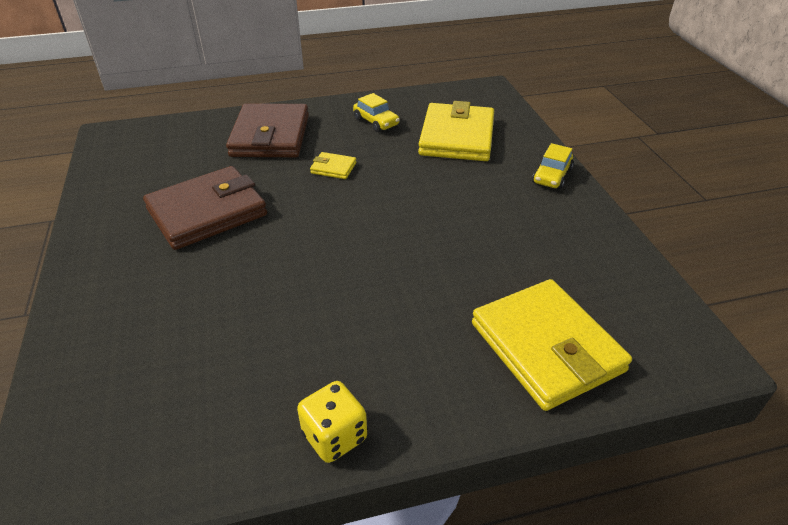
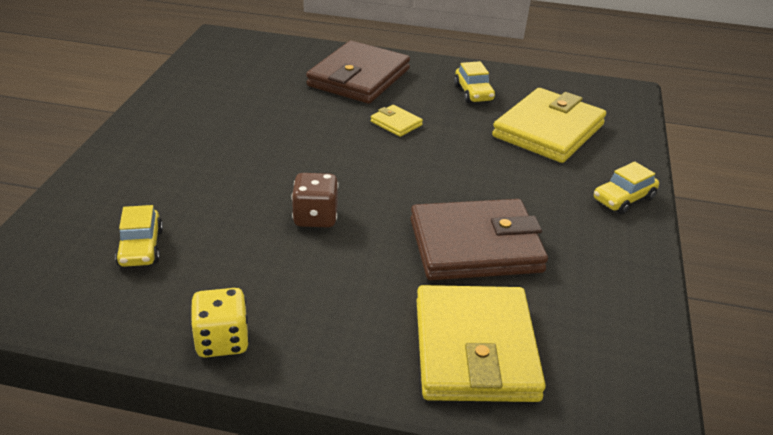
camera: 25 degrees right, 5 degrees down
brown wallet [143,166,267,250] -> brown wallet moved to [411,199,548,280]
none -> yellow car [115,205,163,267]
none -> brown dice [291,173,339,227]

